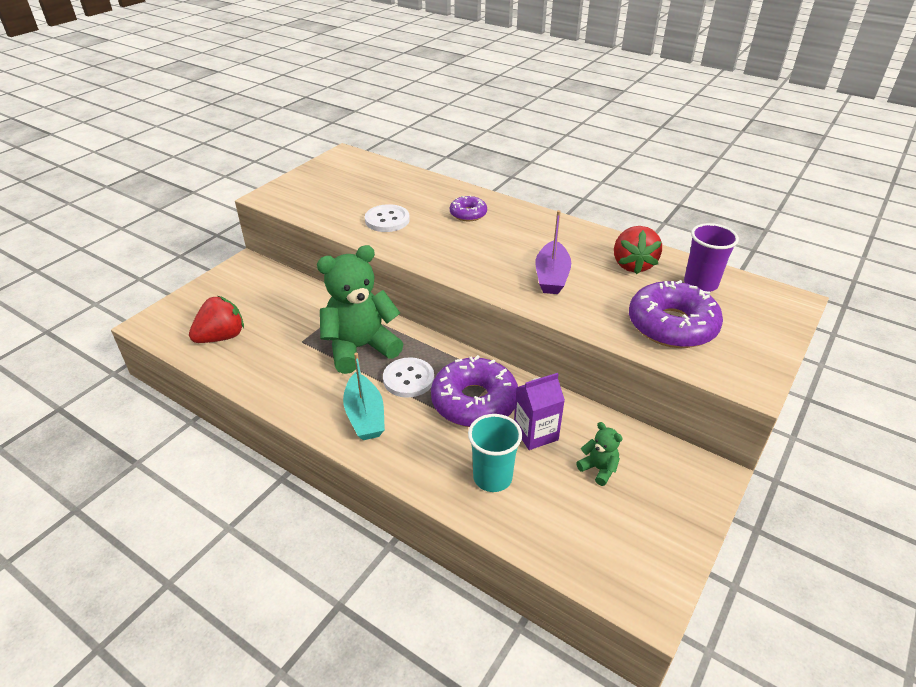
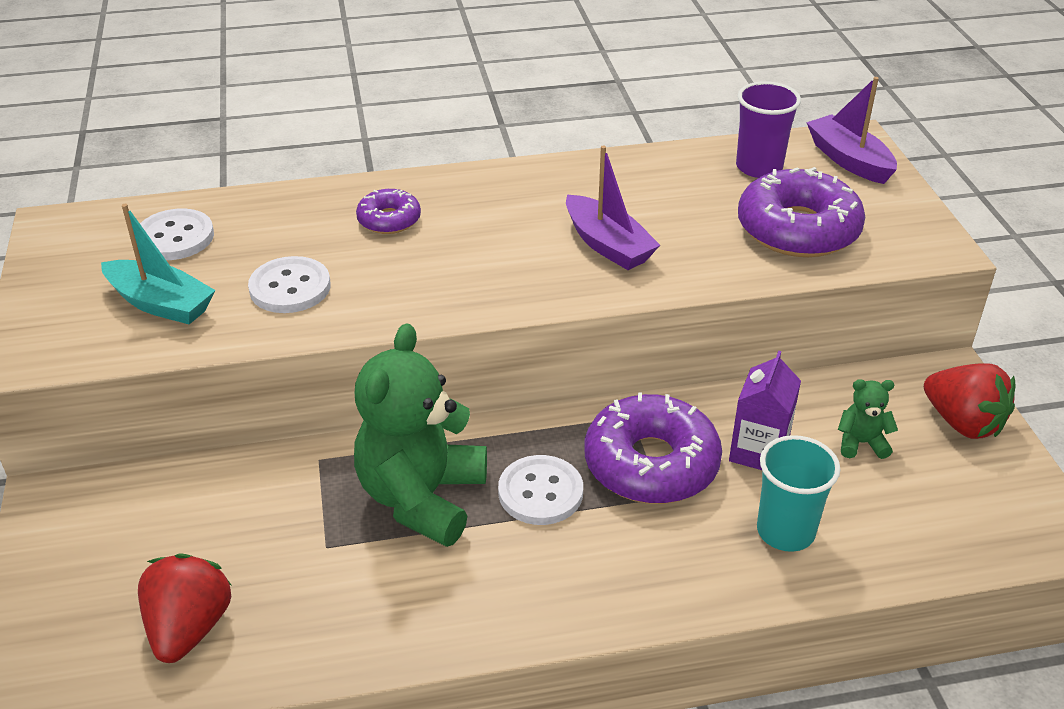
camera: 45 degrees left, 0 degrees up
turquoise boat [343,353,385,440] -> turquoise boat moved to [101,204,216,324]
red strawberry [614,226,662,274] -> red strawberry moved to [924,363,1015,439]
none -> white button [140,208,214,260]
none -> purple boat [806,77,897,184]

